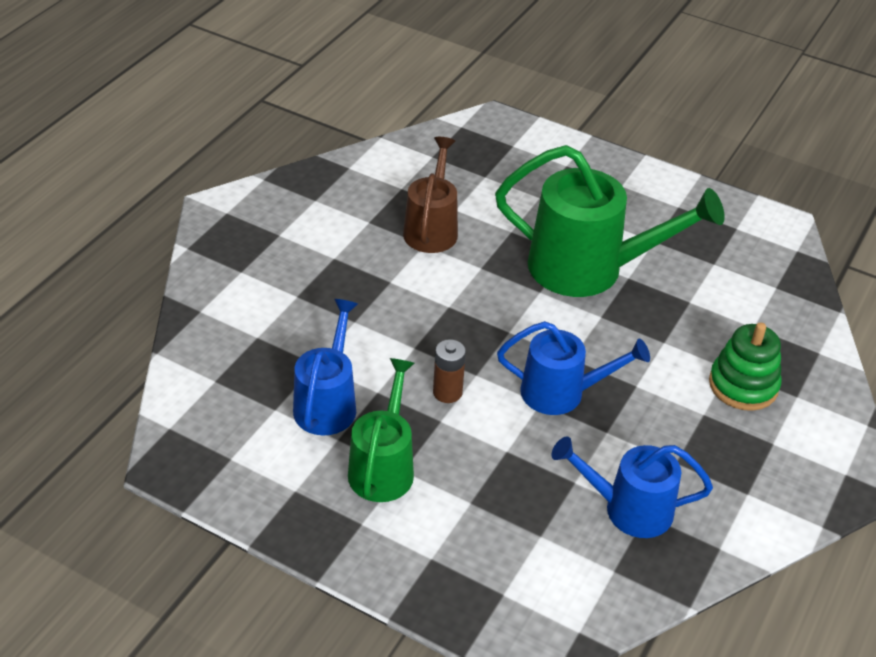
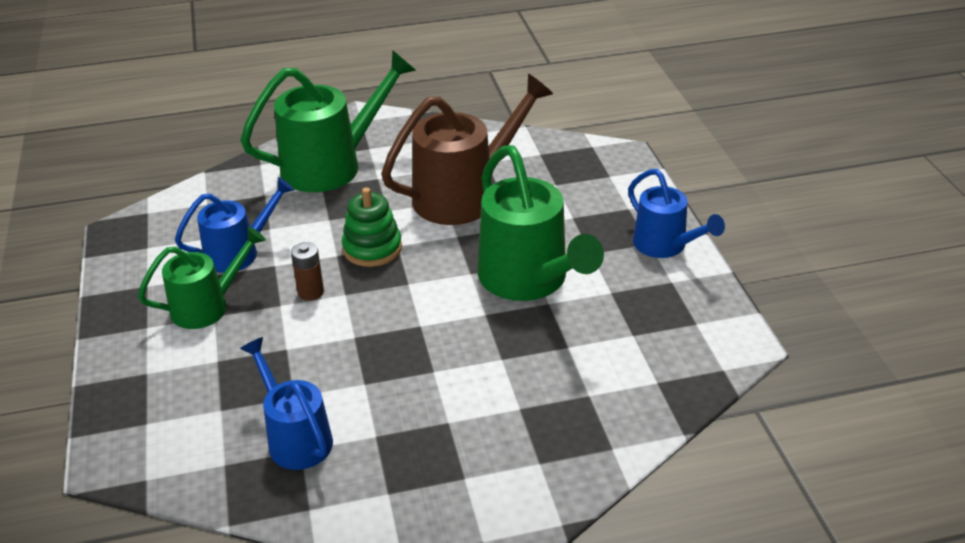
camera: 50 degrees right, 5 degrees down
brown watering can [403,137,458,253] -> brown watering can [381,74,553,225], size x1.65
blue watering can [497,321,650,415] -> blue watering can moved to [628,169,725,258]
green stacking toy [709,322,782,411] -> green stacking toy moved to [342,187,402,267]
none -> green watering can [240,50,416,192]

